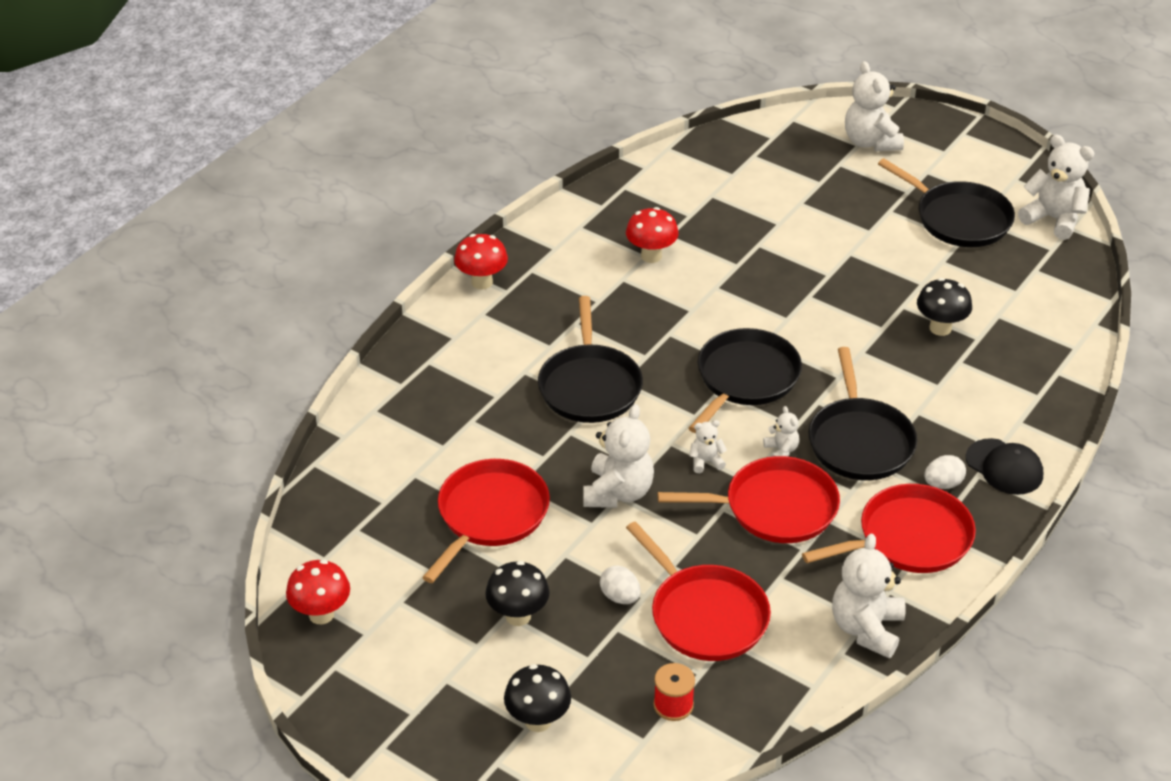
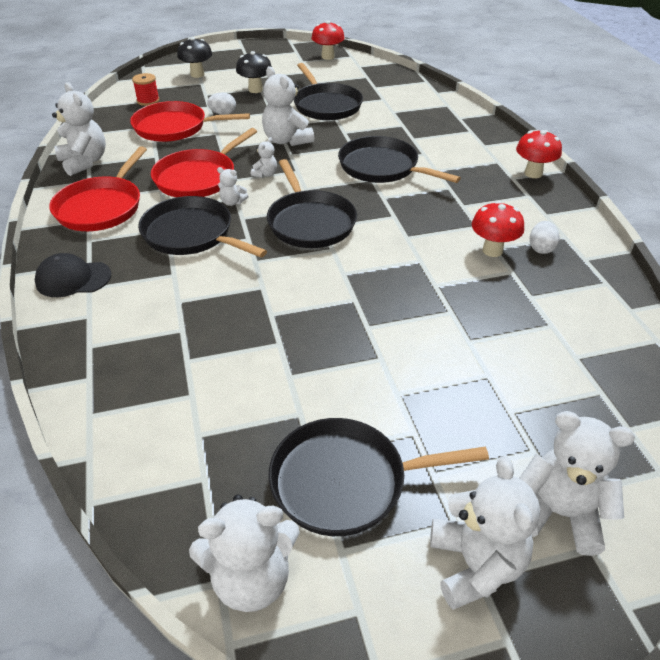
camera: 130 degrees right, 0 degrees up
red pan [422,459,550,583] -> black pan [294,63,363,120]
black mushroom [917,278,972,336] -> none
white egg [924,455,966,489] -> white egg moved to [530,221,560,254]
none -> white teddy bear [430,456,540,610]

